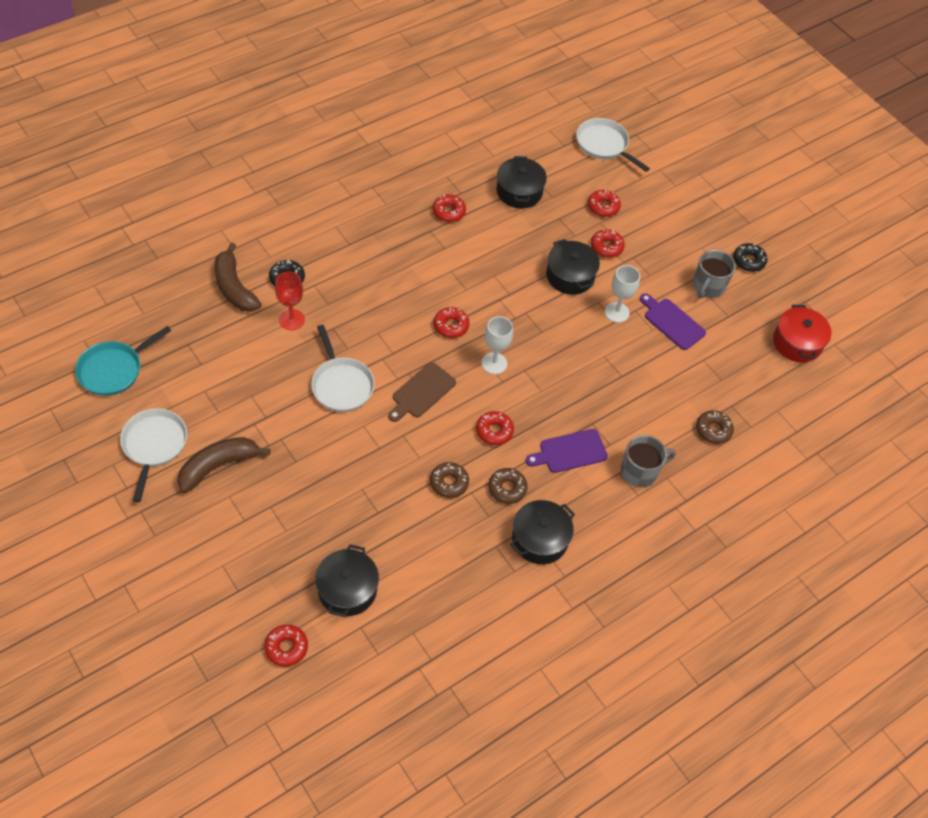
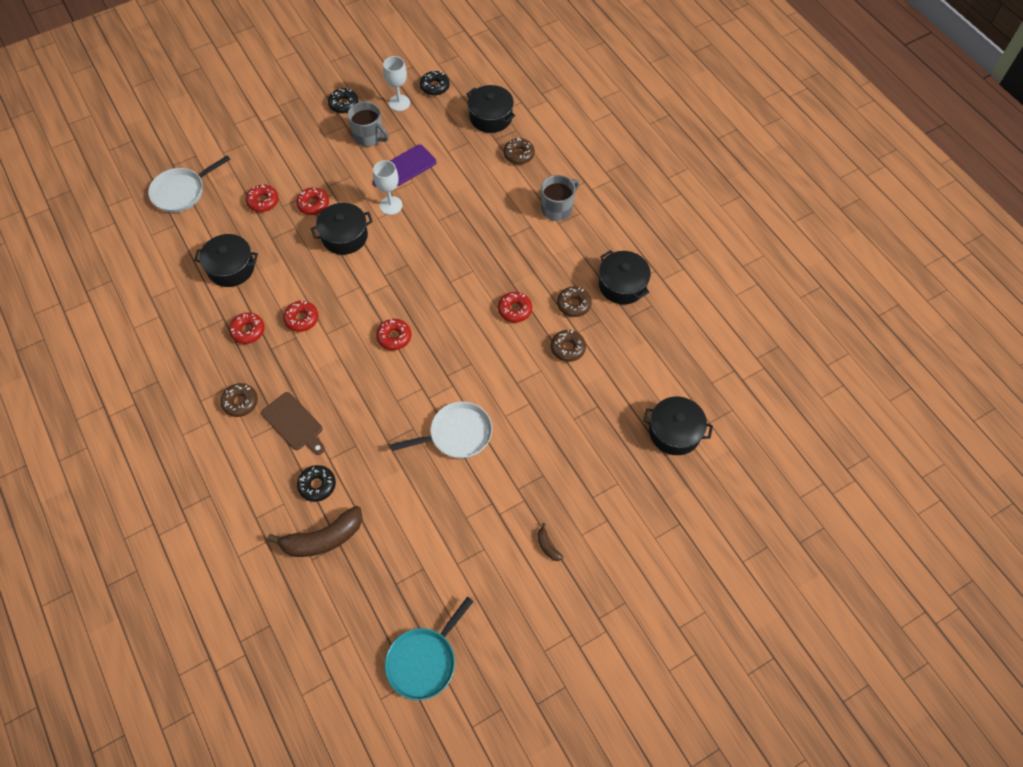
camera: 80 degrees left, 5 degrees up
turquoise pan [75,326,172,396] -> turquoise pan turned 75 degrees clockwise [385,597,474,700]
white pan [120,408,187,502] -> none
brown banana [177,437,270,493] -> brown banana [538,523,563,561], size x0.44
red donut [264,625,308,667] -> red donut moved to [283,301,318,332]
red goblet [275,272,305,330] -> none
brown cutting board [388,362,456,422] -> brown cutting board moved to [261,392,325,455]
white goblet [482,316,513,374] -> white goblet moved to [383,56,410,111]
purple cutting board [526,429,608,473] -> none
grey mug [621,435,676,487] -> grey mug turned 60 degrees clockwise [541,175,579,221]
red pot [773,305,832,363] -> black donut [420,71,450,96]
none -> brown donut [220,383,258,417]
none -> black pot [467,85,515,133]

